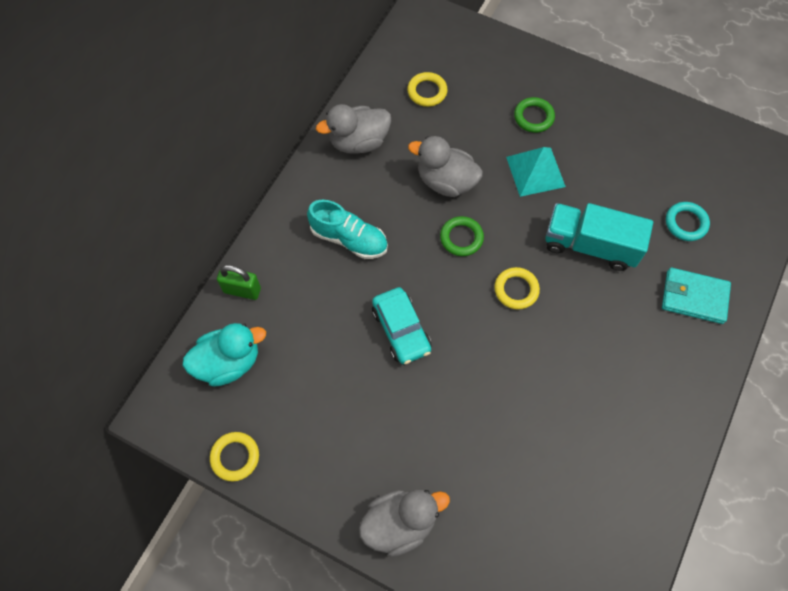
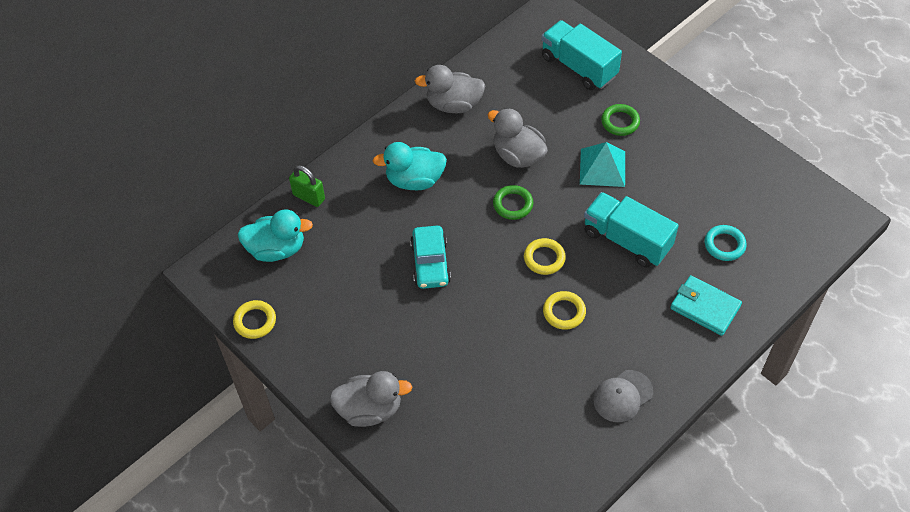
camera: 20 degrees right, 10 degrees down
turquoise shoe [307,200,388,259] -> turquoise duck [373,142,447,190]
yellow ring [407,72,448,107] -> yellow ring moved to [543,291,586,330]
none -> turquoise truck [541,20,622,90]
none -> grey cap [593,370,653,422]

